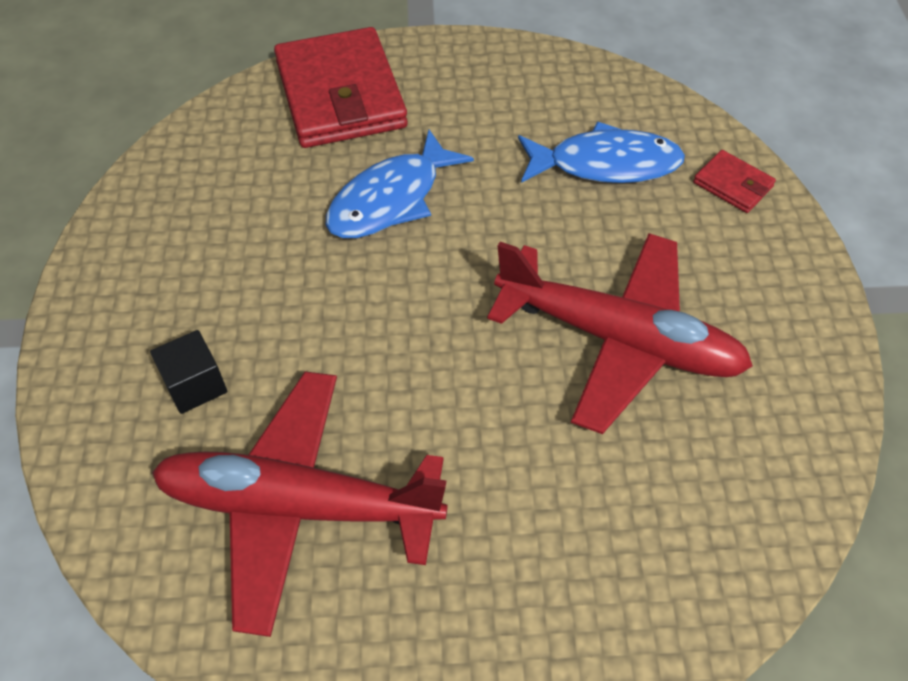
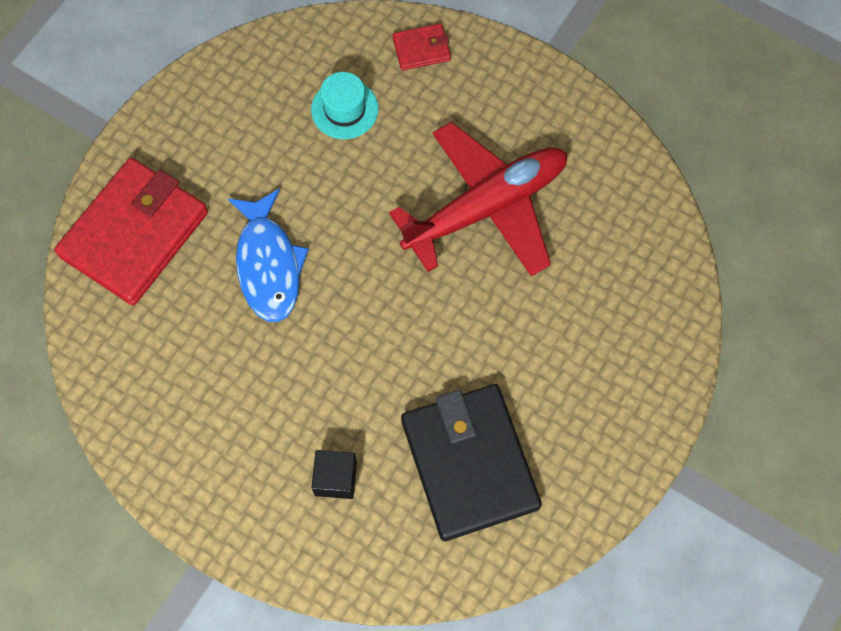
camera: 55 degrees left, 15 degrees up
red plane [152,372,448,637] -> black wallet [401,384,542,541]
red wallet [274,27,408,148] -> red wallet turned 75 degrees counterclockwise [54,158,208,305]
blue fish [518,122,685,183] -> turquoise hat [311,72,378,139]

